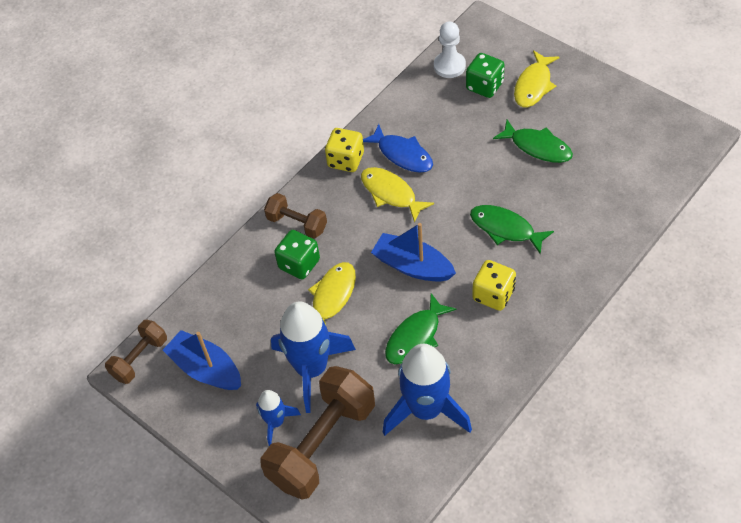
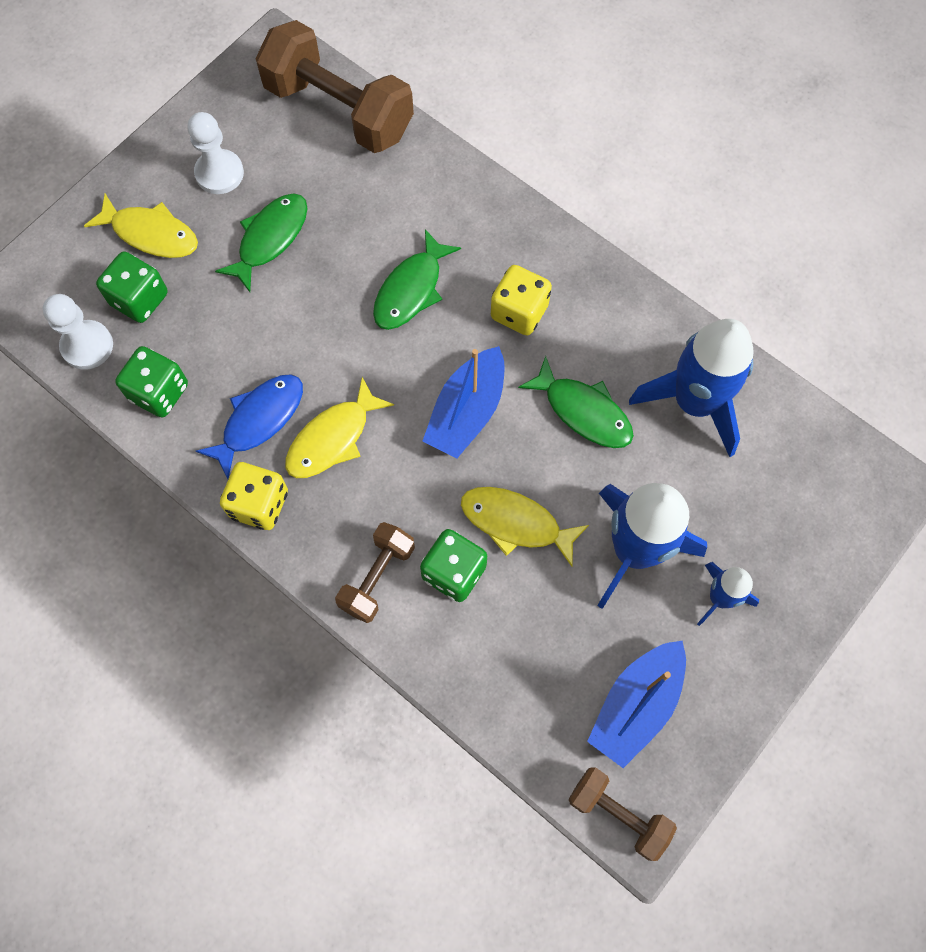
camera: 95 degrees left, 15 degrees up
brown dumbbell [260,366,375,500] -> brown dumbbell moved to [255,20,414,153]
none -> green dice [115,346,188,418]
none -> white pawn [188,112,244,194]

